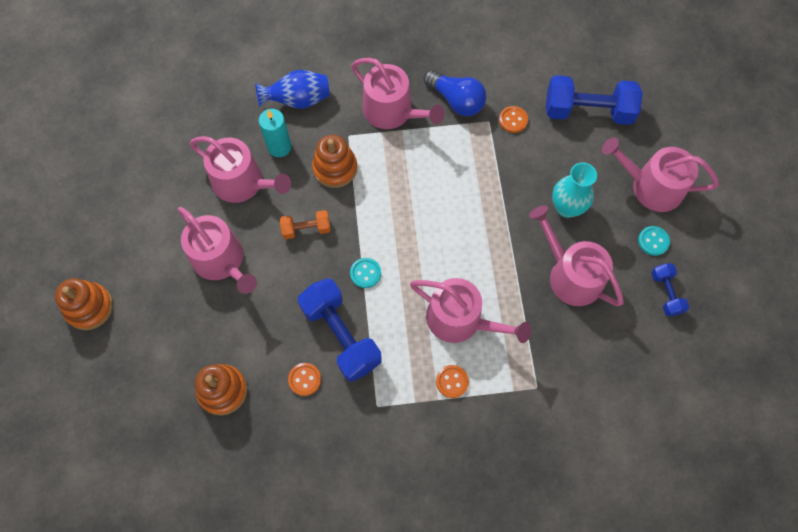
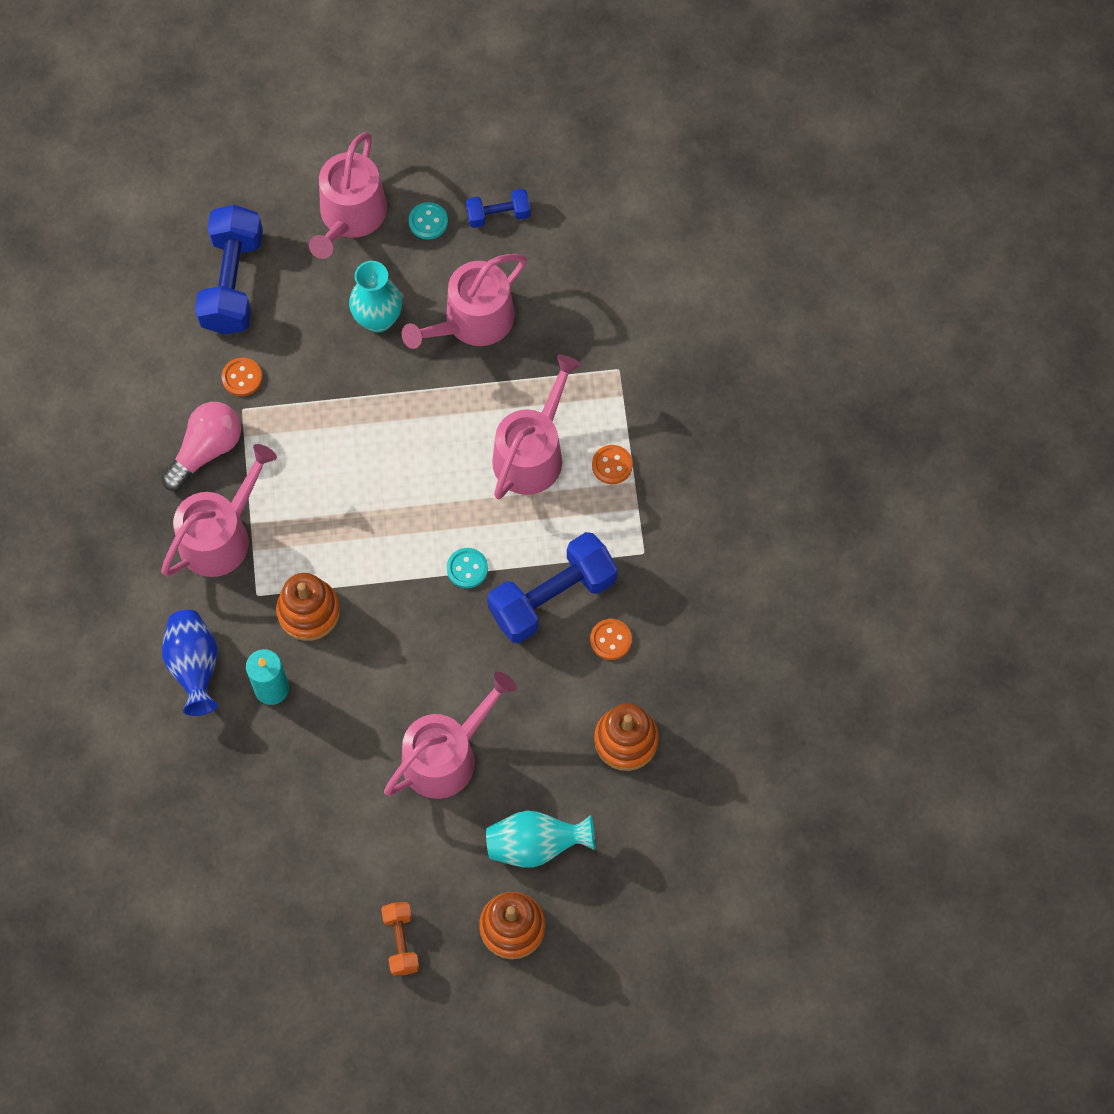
camera: 90 degrees left, 0 degrees up
pink watering can [190,136,291,203] -> none
orange dumbbell [280,210,331,239] -> orange dumbbell moved to [381,902,419,976]
blue light bulb [424,70,486,116] -> pink light bulb [161,402,241,491]
none -> turquoise vase [486,811,595,868]

